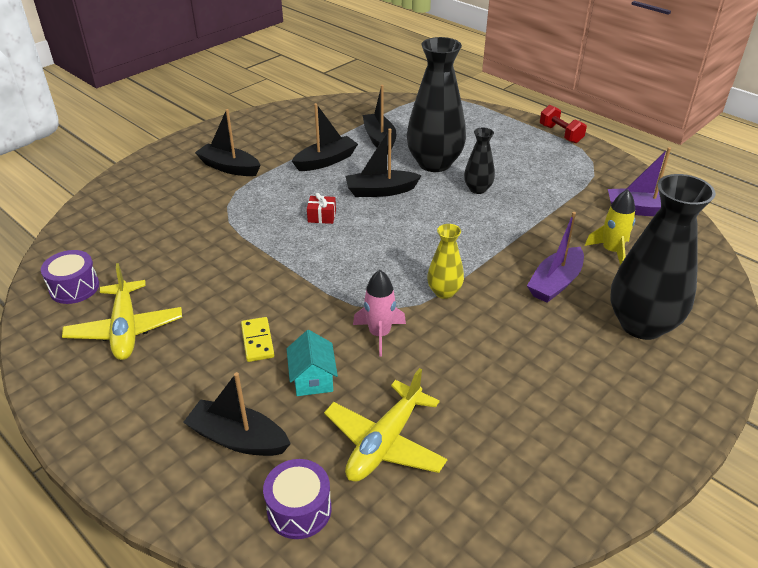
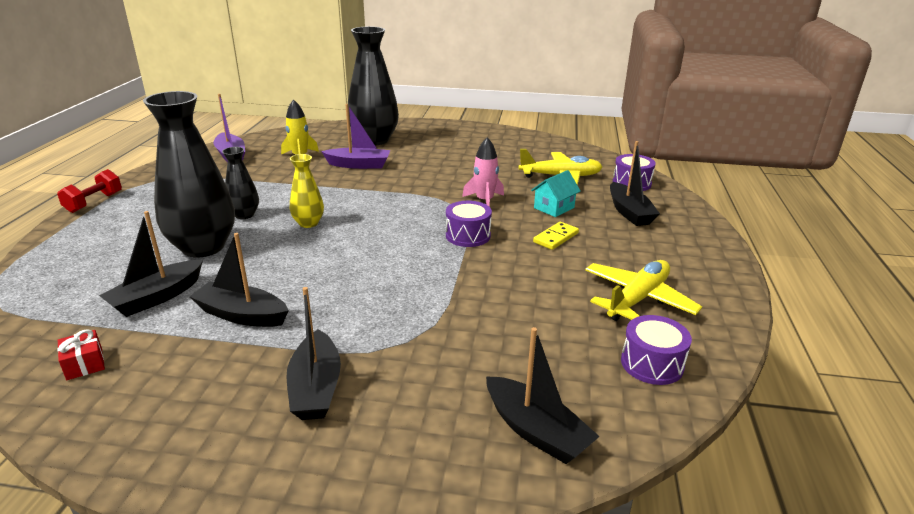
camera: 125 degrees left, 10 degrees down
red gift [307,193,336,224] -> red gift moved to [57,329,105,380]
black boat [346,129,422,197] -> black boat moved to [486,327,600,464]
yellow vase [427,224,464,299] -> yellow vase moved to [290,154,324,228]
none -> purple drum [446,201,492,247]

